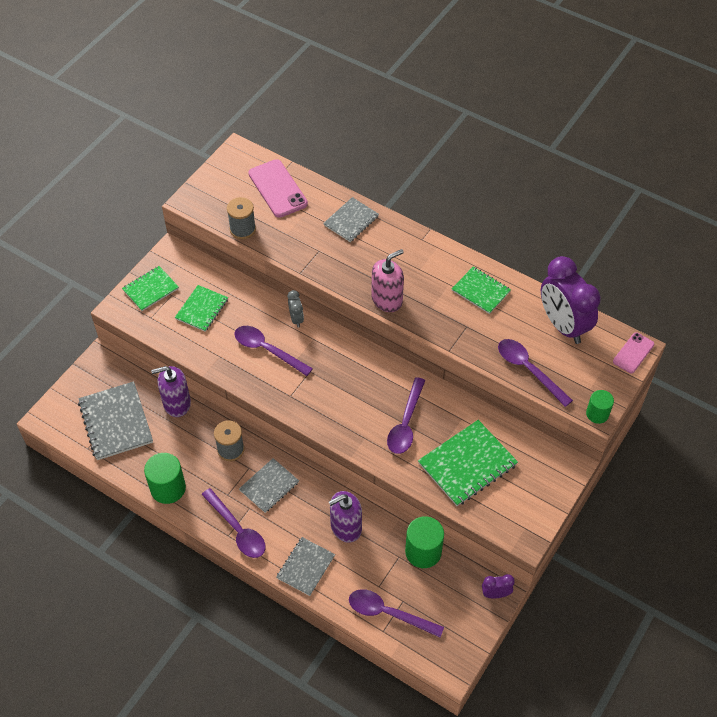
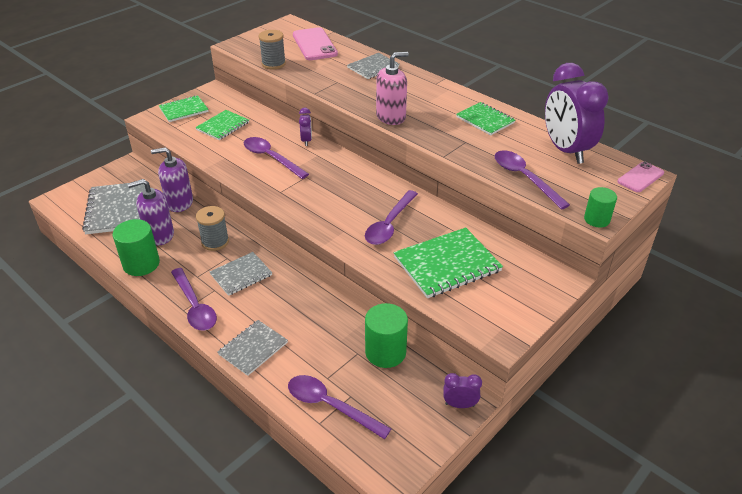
camera: 10 degrees right, 15 degrees down
grey clock [288,290,304,328] -> purple clock [299,108,312,146]
purple soap dispenser [329,491,362,543] -> purple soap dispenser moved to [128,179,174,246]

